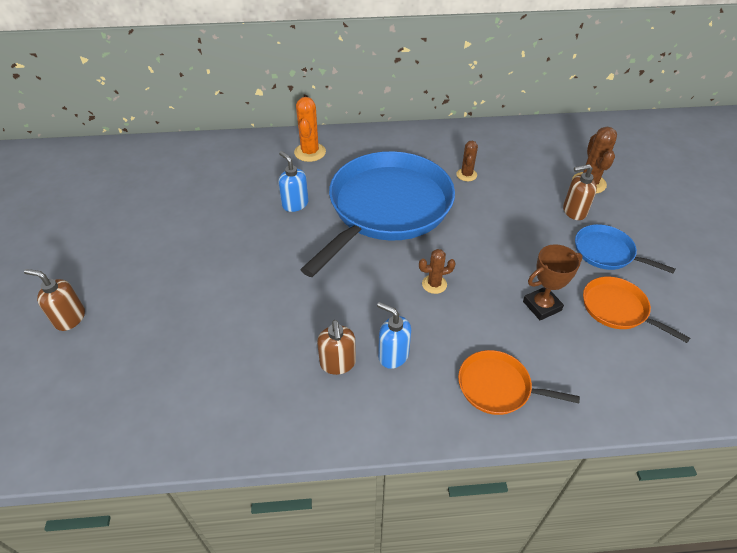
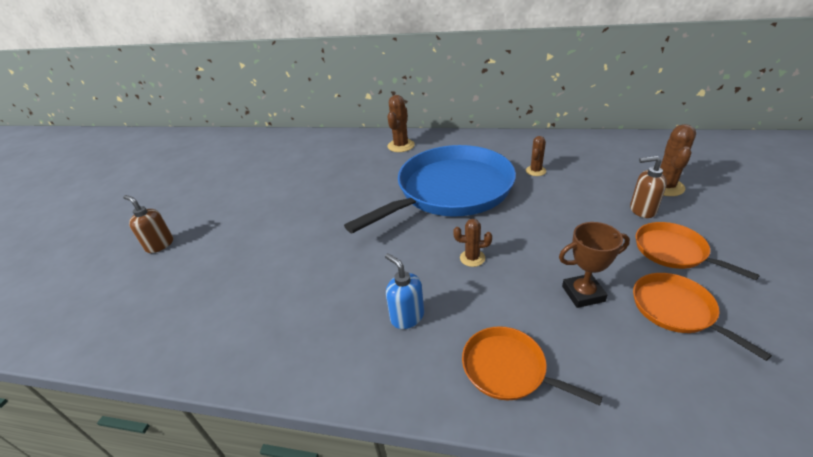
camera: 20 degrees right, 10 degrees down
blue soap dispenser [278,151,309,212] -> none
orange cactus [294,97,326,162] -> brown cactus [387,95,415,152]
brown soap dispenser [317,320,356,375] -> none
blue pan [575,224,676,274] -> orange pan [636,222,760,280]

